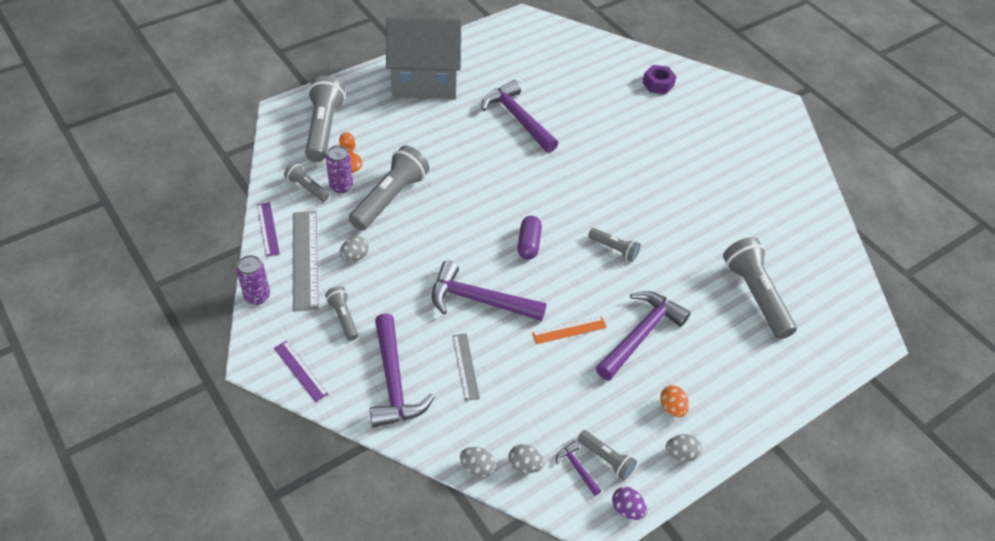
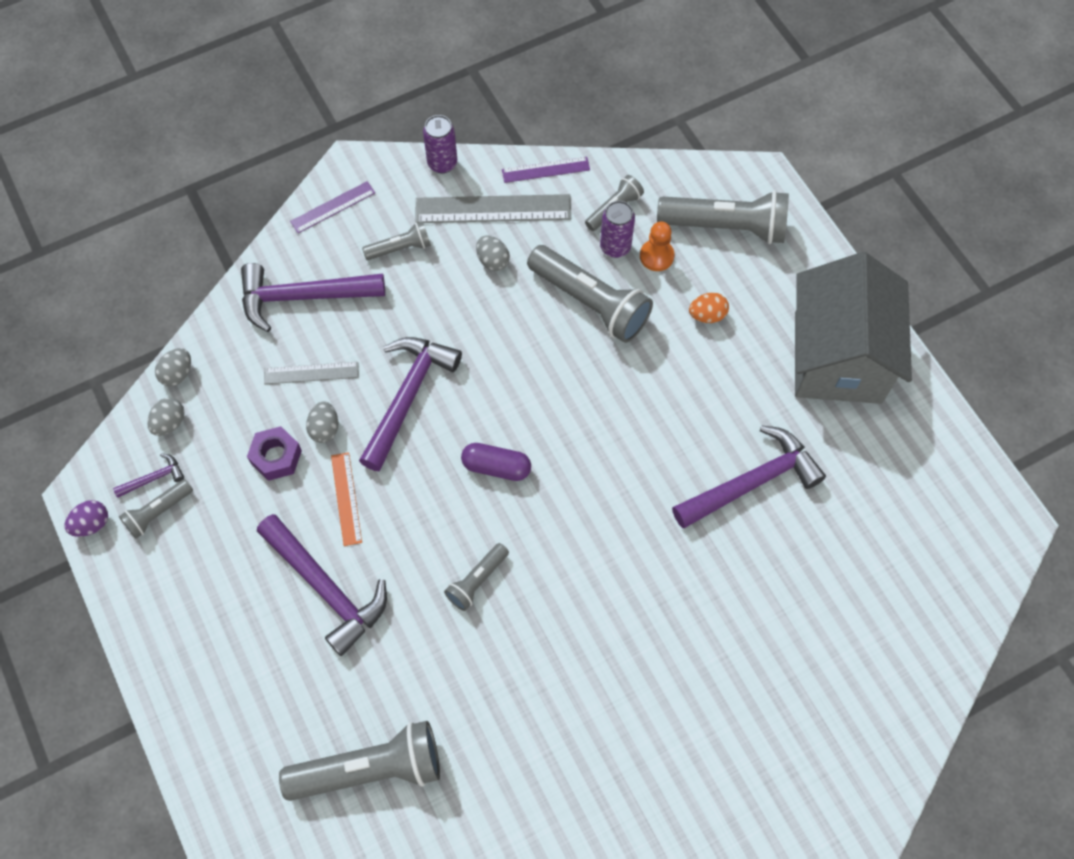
camera: 100 degrees right, 15 degrees up
purple nut [642,65,677,94] -> purple nut moved to [247,426,302,481]
orange egg [660,385,689,418] -> orange egg moved to [689,293,729,323]
grey egg [666,434,702,462] -> grey egg moved to [306,401,339,443]

